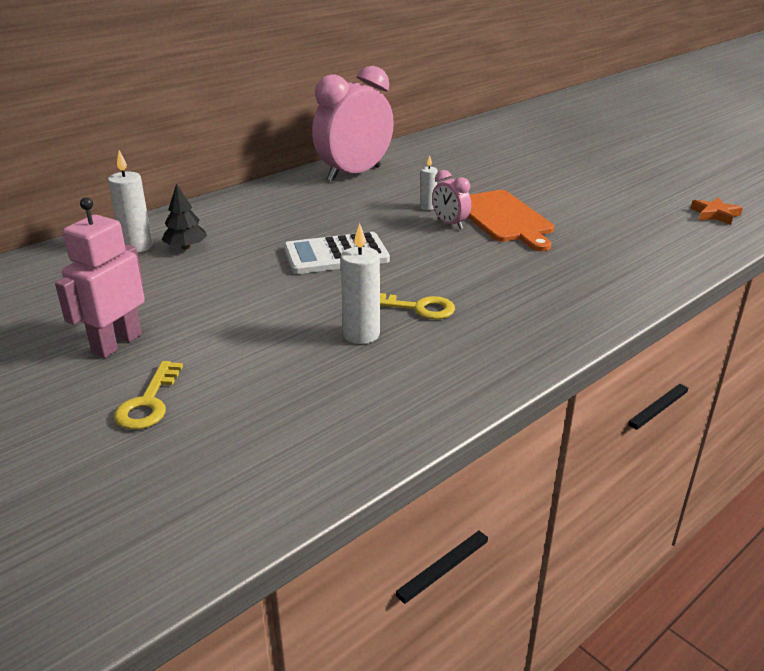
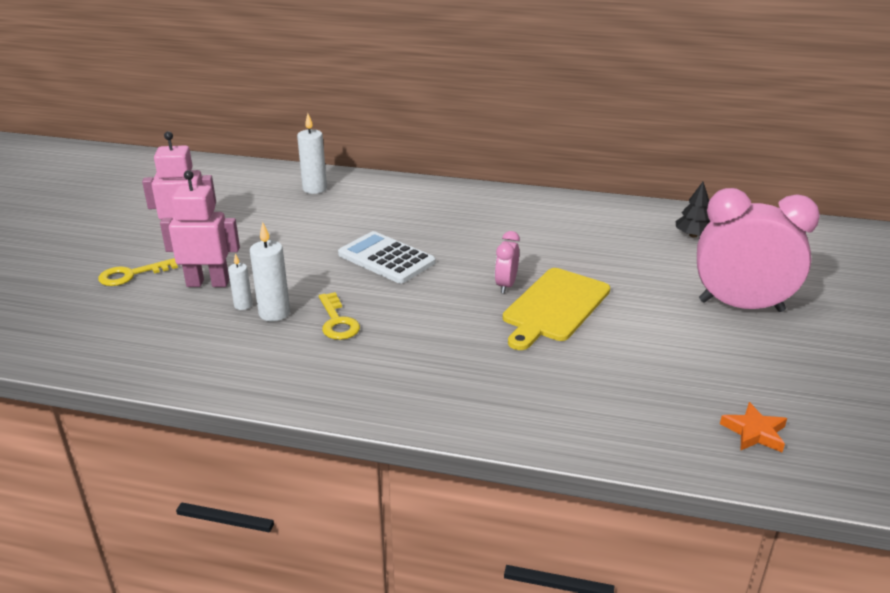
camera: 55 degrees right, 0 degrees up
black tree [162,183,207,249] -> black tree moved to [676,182,710,238]
pink clock [312,66,394,182] -> pink clock moved to [697,188,820,312]
white candle [420,155,438,210] -> white candle moved to [228,253,253,310]
orange cutting board [468,190,554,251] -> yellow cutting board [503,268,610,350]
none -> pink robot [160,170,240,287]

